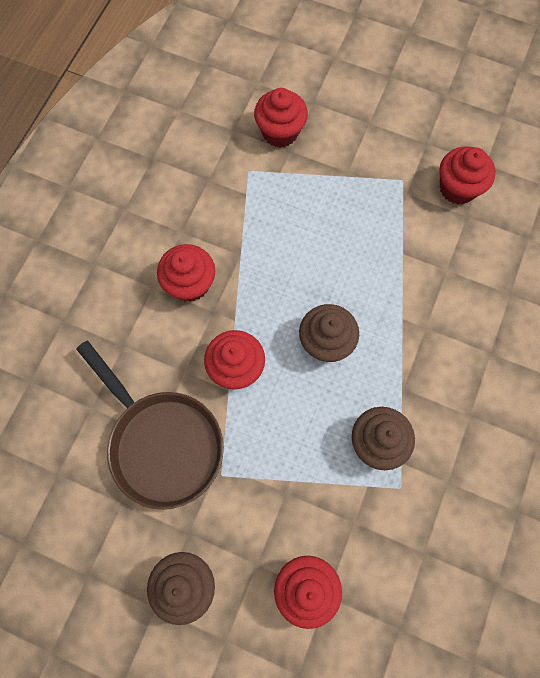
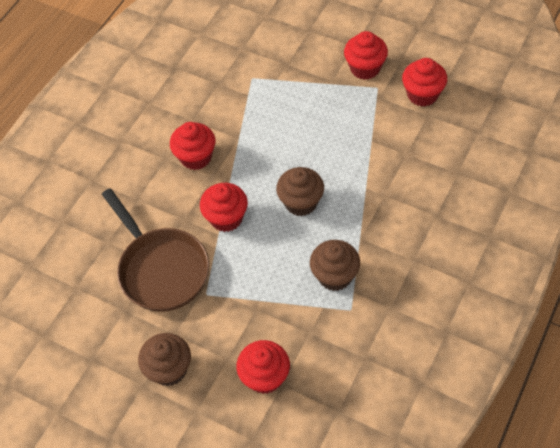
camera: 10 degrees right, 15 degrees down
red cupcake [254,88,308,148] -> red cupcake moved to [344,31,388,80]

